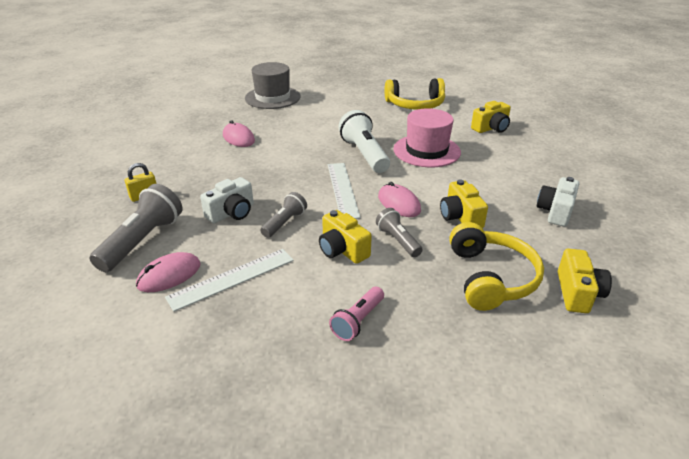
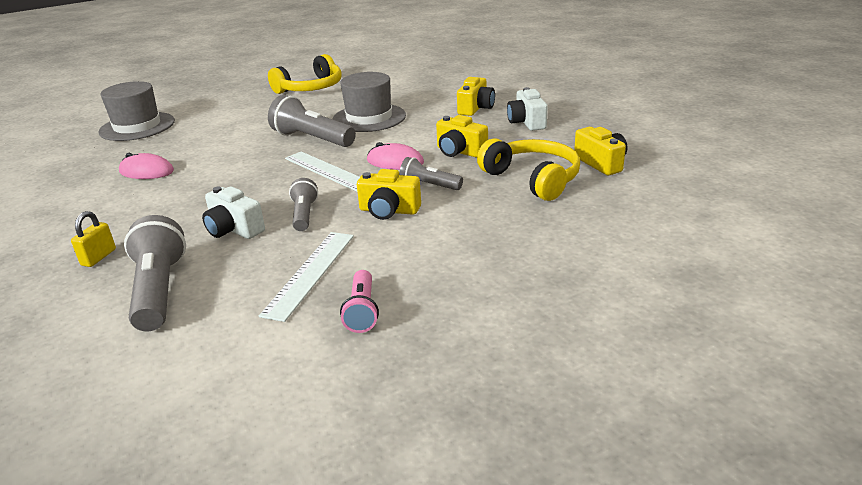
camera: 35 degrees left, 5 degrees down
pink mouse [136,252,201,292] -> none
white camera [200,177,254,223] -> white camera turned 120 degrees clockwise [202,186,265,239]
pink flashlight [329,287,384,341] -> pink flashlight moved to [340,270,379,333]
white flashlight [338,110,390,173] -> grey flashlight [268,95,356,147]
pink hat [393,108,461,167] -> grey hat [333,72,406,132]
yellow camera [471,101,511,133] -> yellow camera moved to [457,77,495,116]

